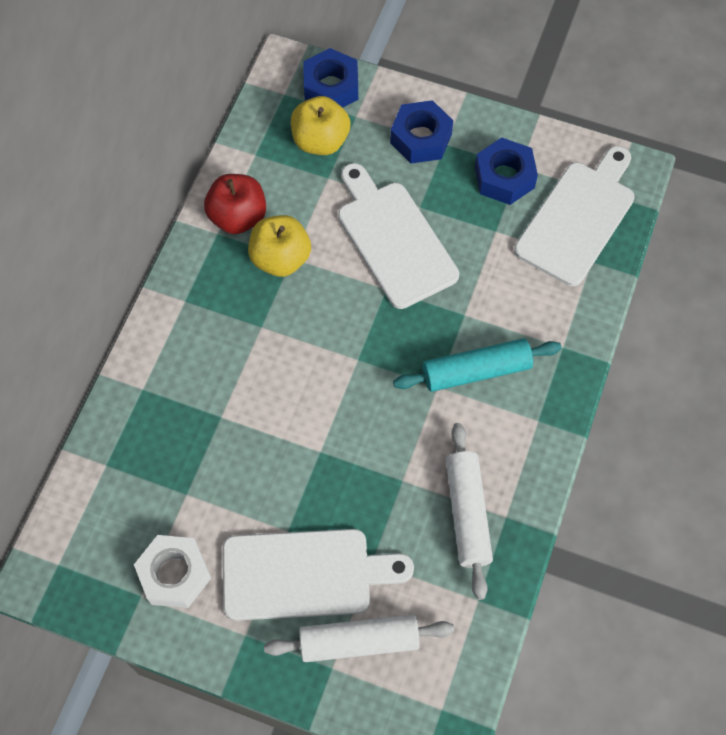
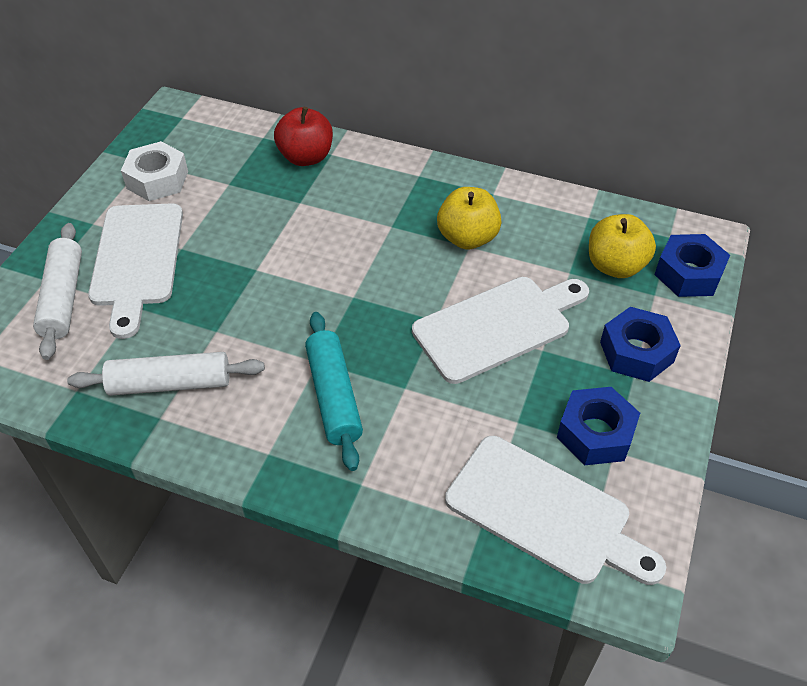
camera: 90 degrees right, 15 degrees down
red apple [204,174,266,234] -> red apple moved to [274,107,333,166]

